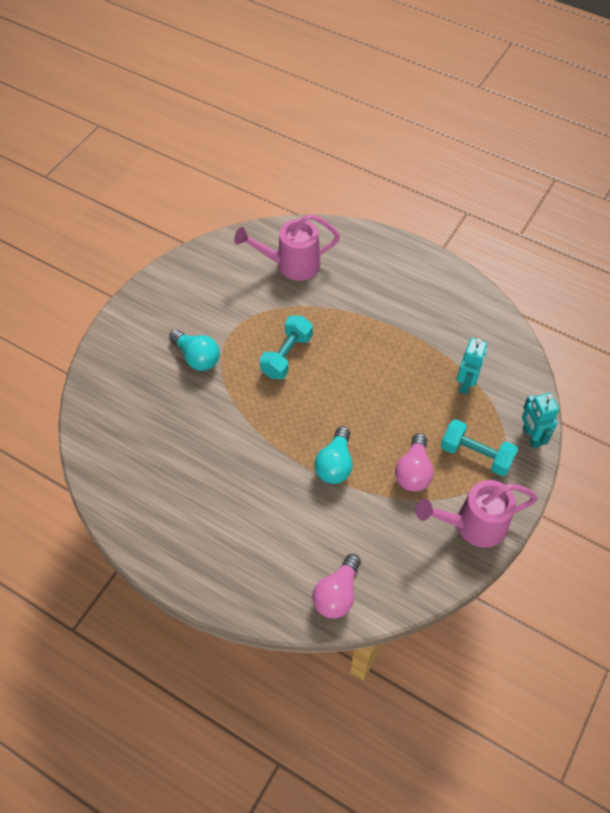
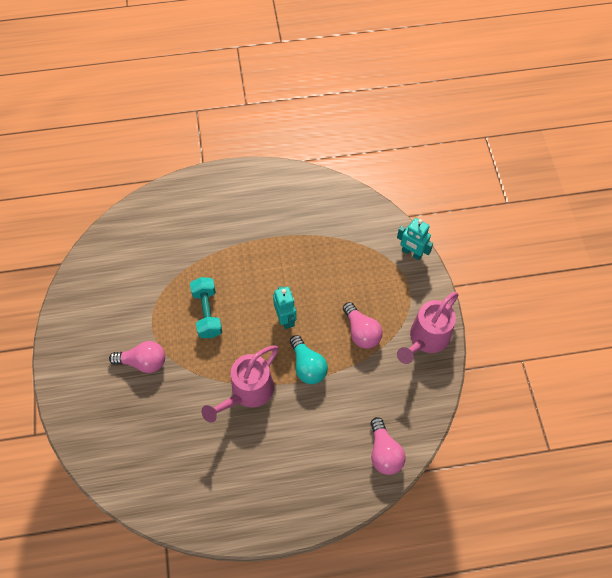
camera: 40 degrees left, 5 degrees up
turquoise light bulb [169,330,220,371] -> pink light bulb [109,341,165,373]
pink watering can [234,214,340,281] -> pink watering can moved to [202,345,279,423]
turquoise dumbbell [441,419,518,476] -> none
turquoise robot [457,338,488,394] -> turquoise robot moved to [273,286,296,329]

